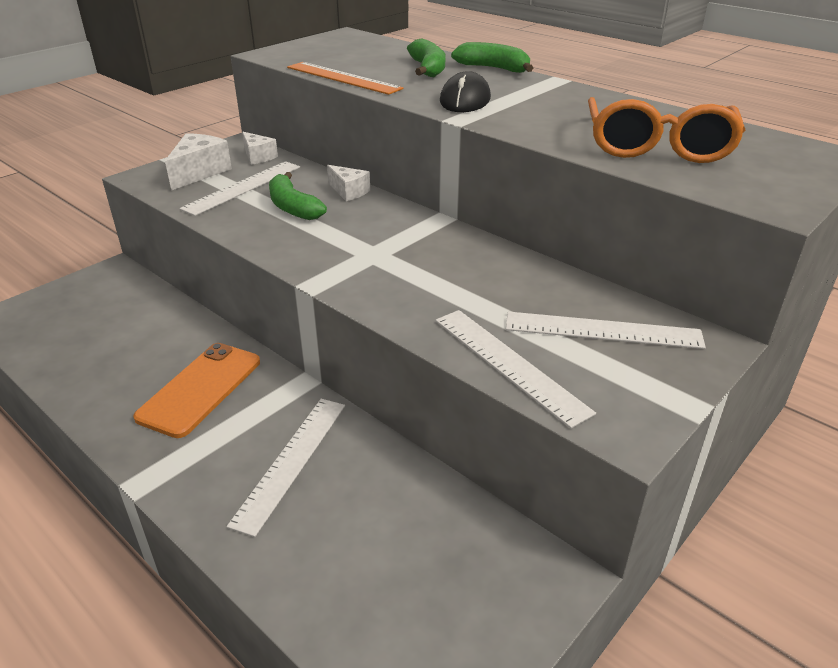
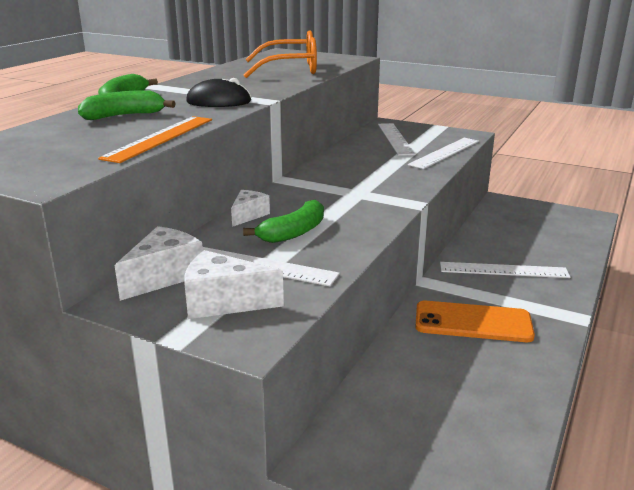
camera: 105 degrees left, 10 degrees down
white cheese [242,132,278,165] -> white cheese [115,226,203,301], size x1.56

